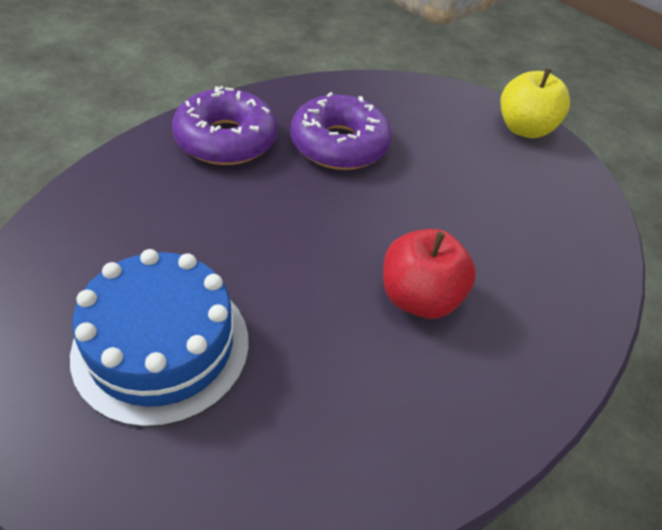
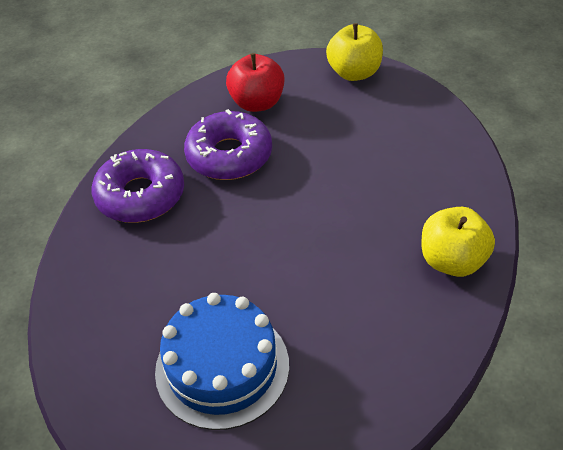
camera: 20 degrees left, 0 degrees up
red apple [383,229,476,319] -> red apple moved to [226,53,284,112]
none -> yellow apple [422,207,495,277]

